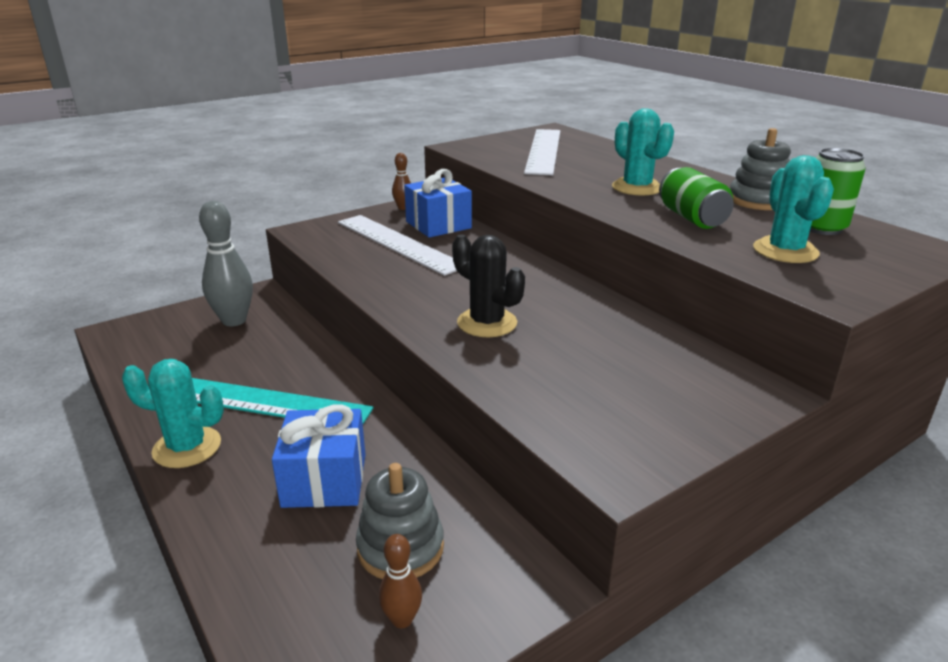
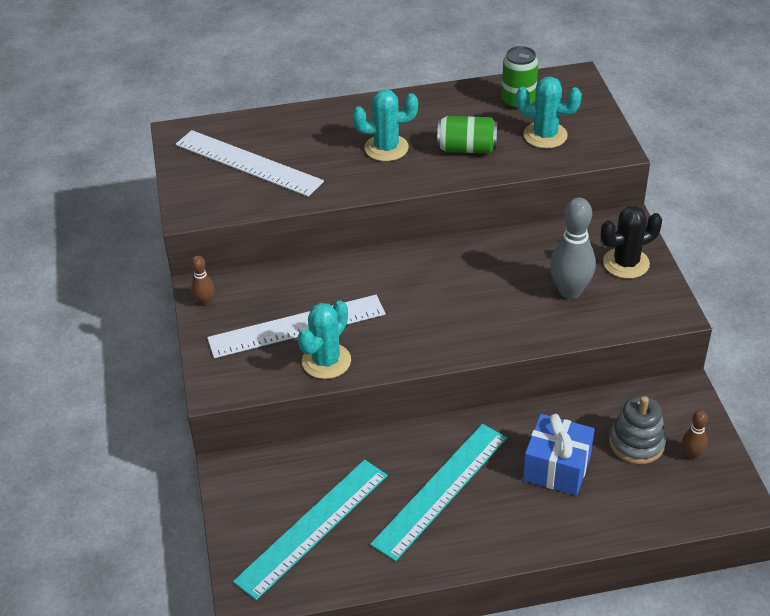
camera: 65 degrees left, 15 degrees up
turquoise cactus [122,359,224,468] -> turquoise cactus moved to [298,301,351,379]
grey bowling pin [199,201,253,326] -> grey bowling pin moved to [550,198,596,299]
blue gift [404,169,472,238] -> none
black cactus [452,234,525,337] -> black cactus moved to [601,206,662,279]
grey stacking toy [730,128,791,210] -> none
none -> turquoise ruler [233,460,388,600]

